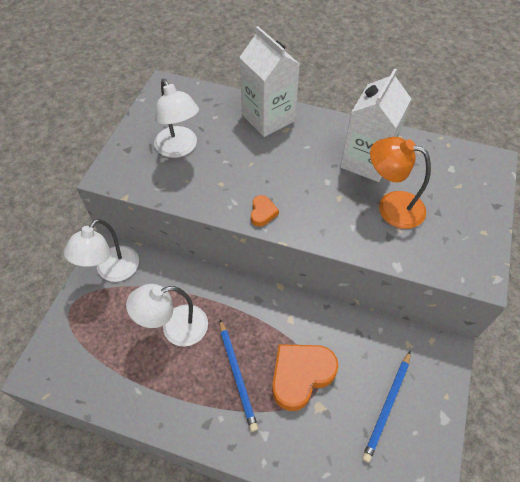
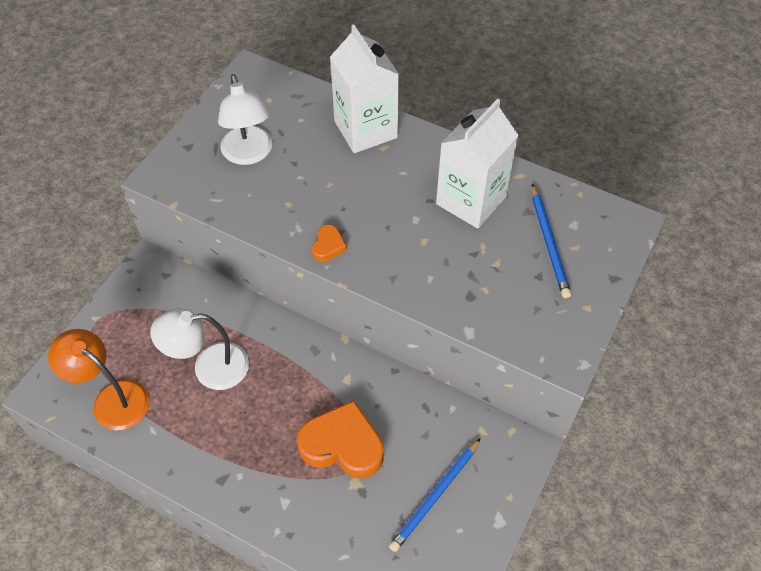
camera: 10 degrees right, 0 degrees up
white lamp [64,219,139,282] -> none
blue pencil [220,319,258,432] -> blue pencil moved to [532,184,571,298]
orange heart [272,344,339,411] -> orange heart turned 45 degrees clockwise [297,400,384,478]
orange lamp [370,137,431,229] -> orange lamp moved to [48,329,150,430]

